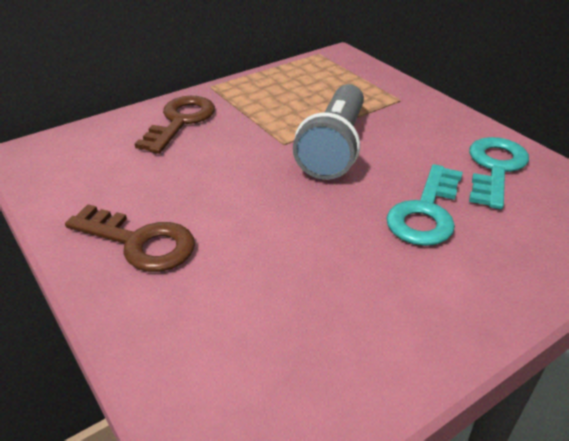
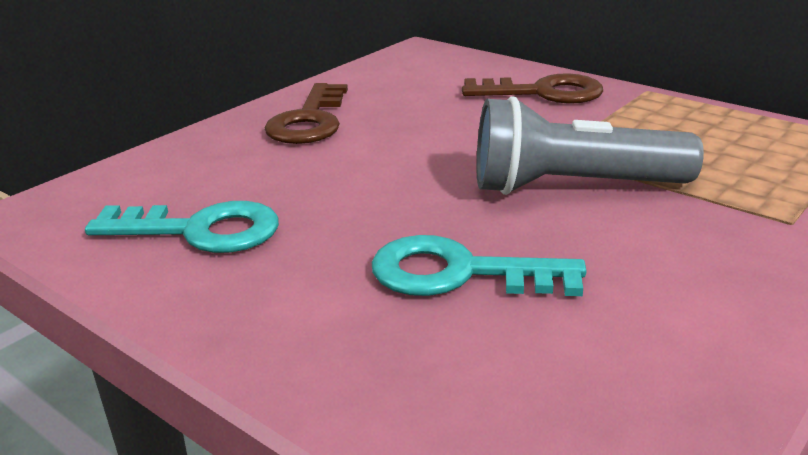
camera: 75 degrees right, 10 degrees down
turquoise key [469,137,529,209] -> turquoise key moved to [85,201,279,253]

